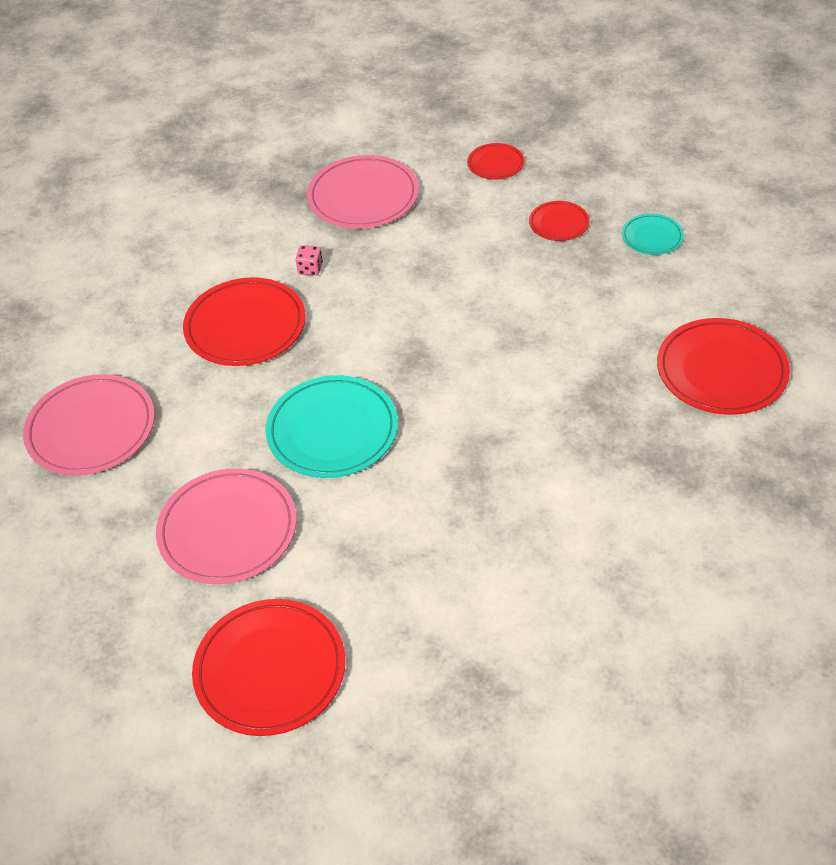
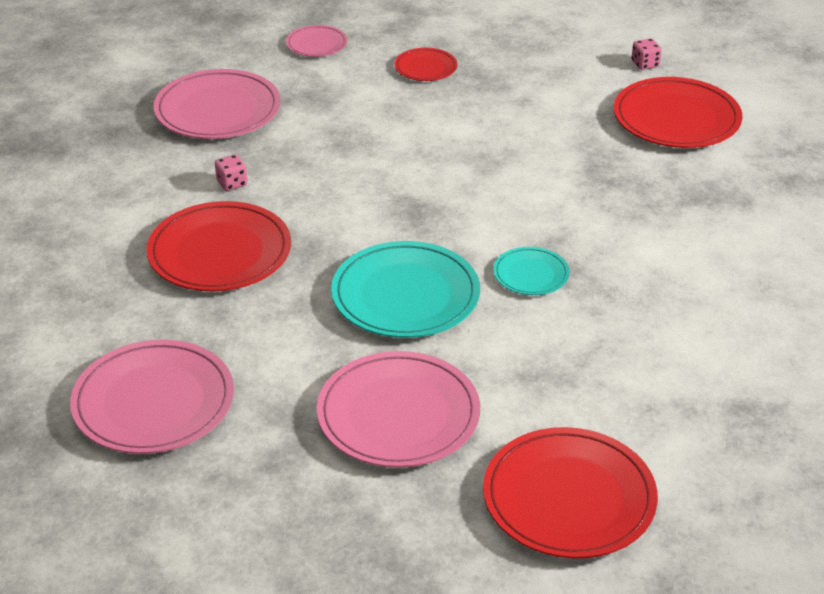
camera: 40 degrees left, 10 degrees down
red plate [467,143,525,180] -> pink plate [286,25,347,57]
turquoise plate [622,214,684,255] -> turquoise plate moved to [493,247,570,295]
none -> pink dice [632,38,662,70]

